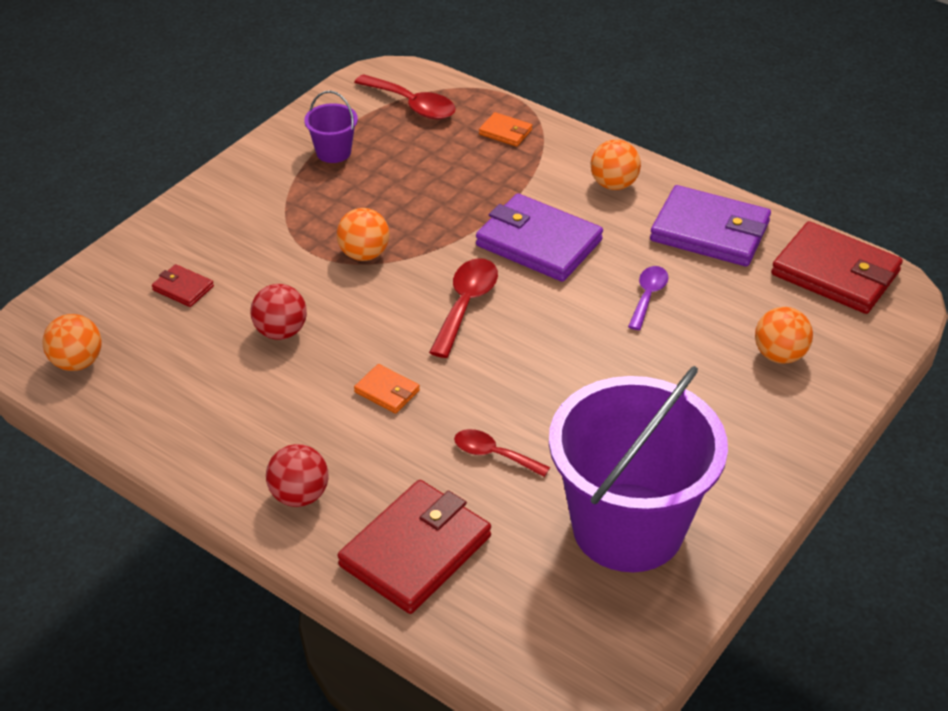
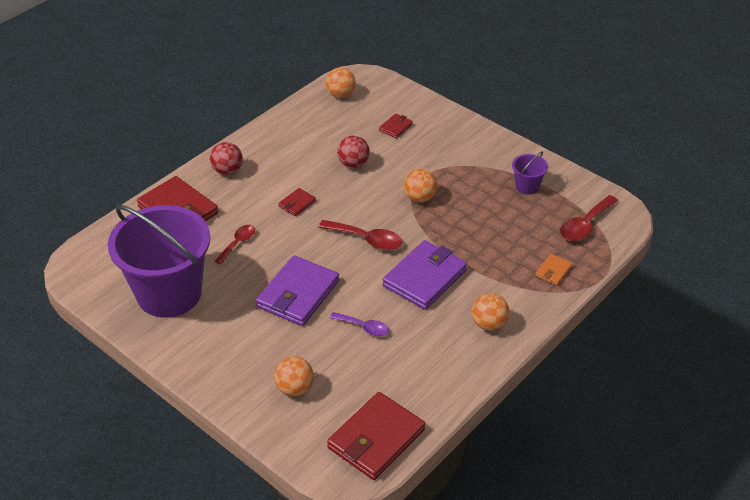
camera: 95 degrees right, 0 degrees up
orange wallet [354,364,420,414] -> red wallet [278,188,316,216]
purple wallet [650,185,771,267] -> purple wallet moved to [256,255,339,326]

